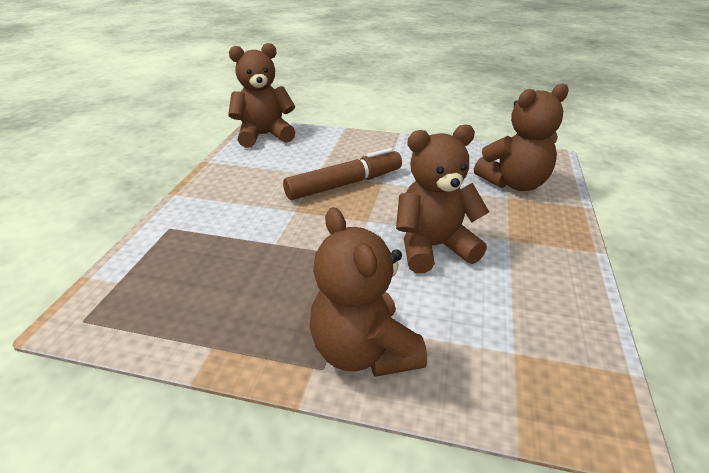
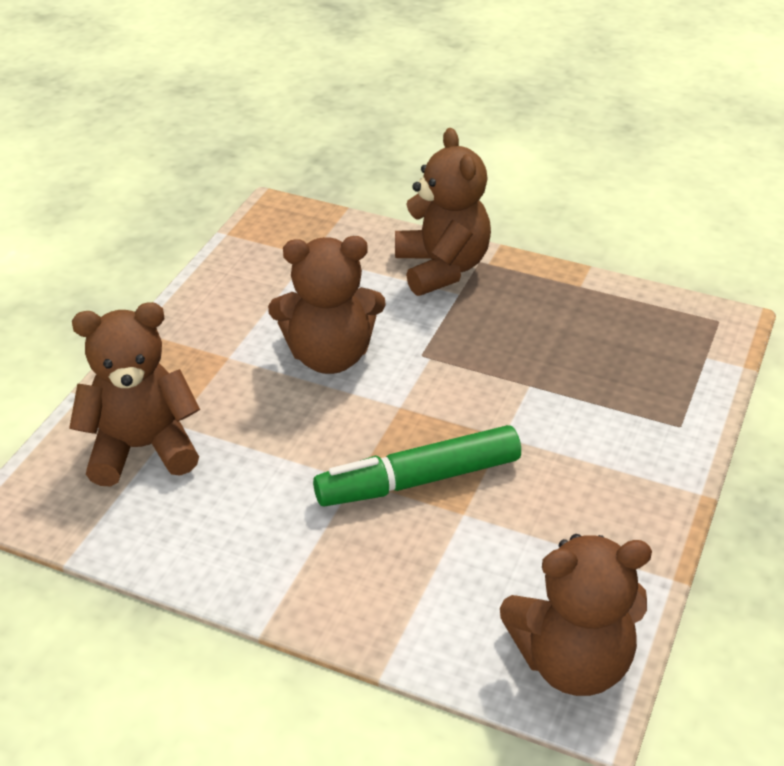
camera: 170 degrees left, 5 degrees up
brown marker [283,148,402,200] -> green marker [313,425,521,507]

